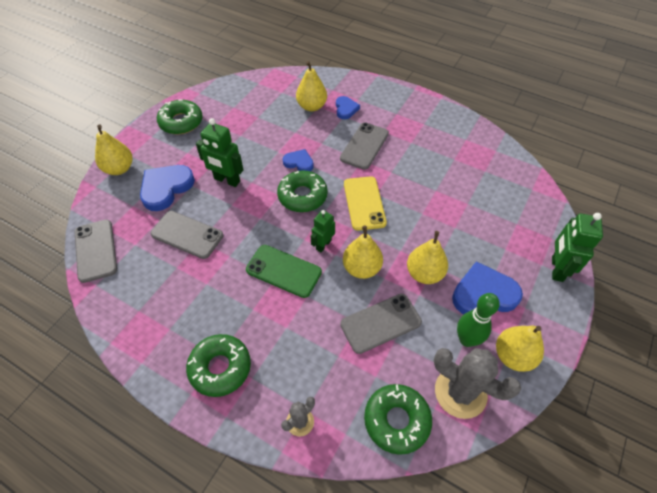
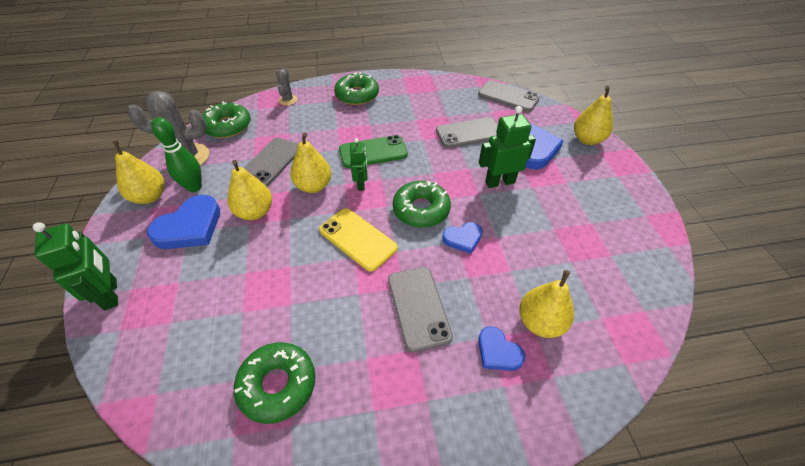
camera: 140 degrees right, 5 degrees down
green donut [157,99,203,134] -> green donut moved to [234,342,315,424]

